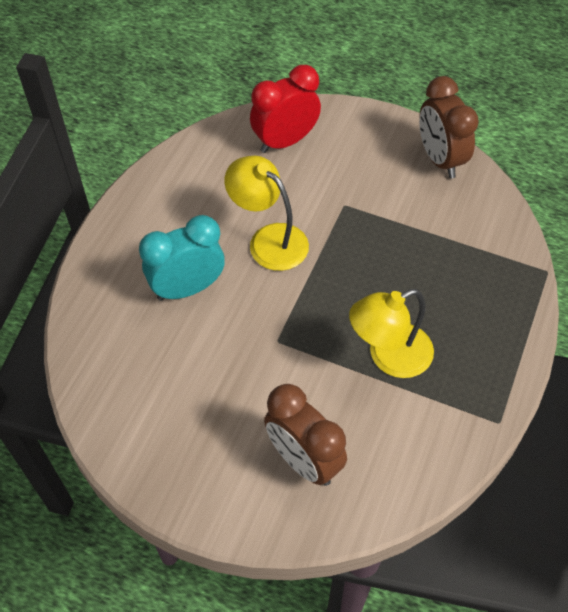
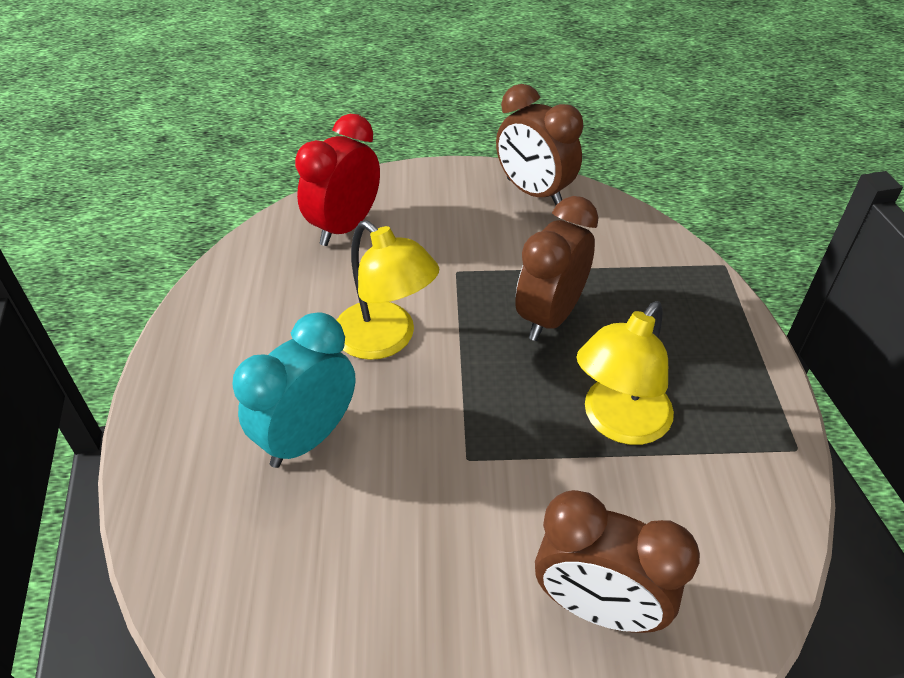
camera: 25 degrees left, 10 degrees down
yellow lamp [225,156,309,271] -> yellow lamp turned 150 degrees counterclockwise [337,220,439,360]
none -> brown clock [515,196,599,341]

